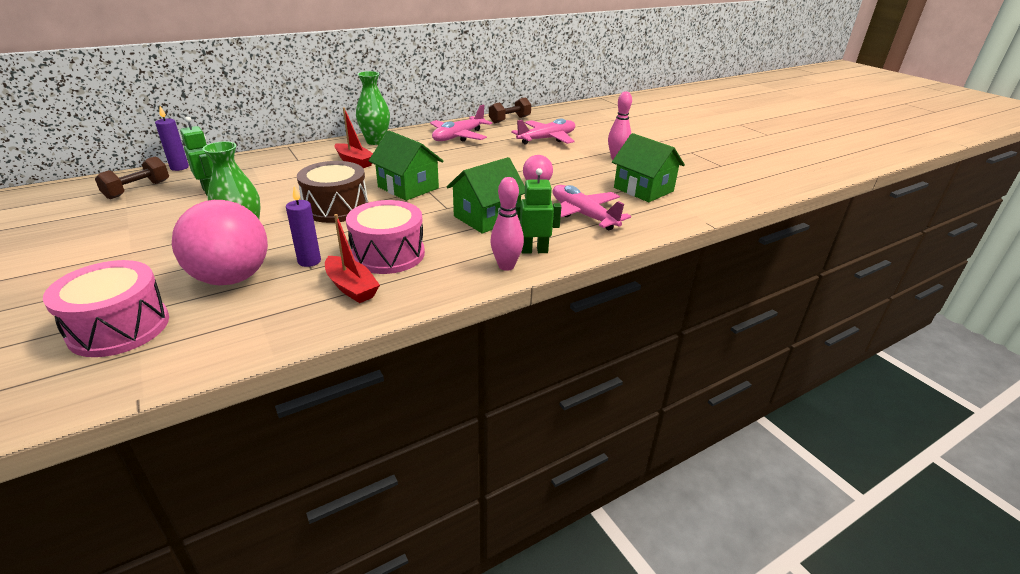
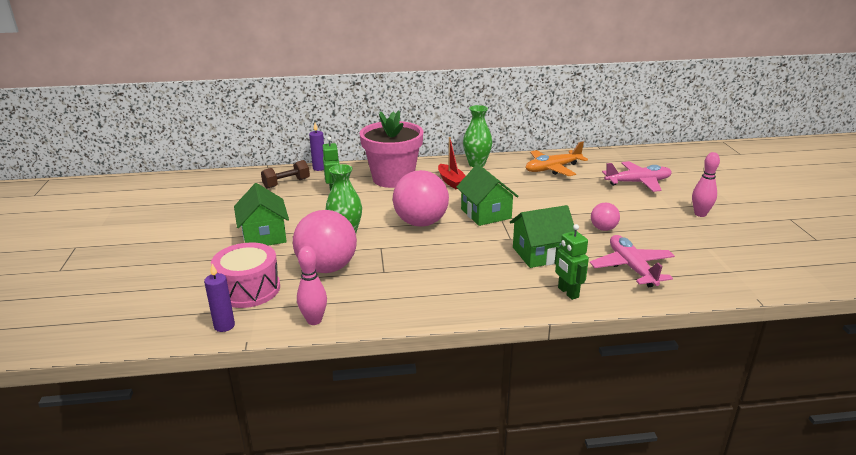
camera: 25 degrees right, 5 degrees down
purple candle [286,186,321,267] -> purple candle moved to [204,264,235,332]
brown drum [297,161,368,223] -> pink ball [393,170,449,227]
red boat [325,214,380,303] -> none
pink drum [346,200,425,274] -> none
pink plane [430,104,492,142] -> orange plane [526,141,588,176]
brown dumbbell [489,97,531,123] -> none
pink bowling pin [490,177,524,271] -> pink bowling pin moved to [297,246,327,325]
green robot [516,168,561,254] -> green robot turned 135 degrees counterclockwise [555,224,589,300]
green house [612,133,685,202] -> green house moved to [234,183,289,245]
none -> pink flower pot [360,110,423,188]

